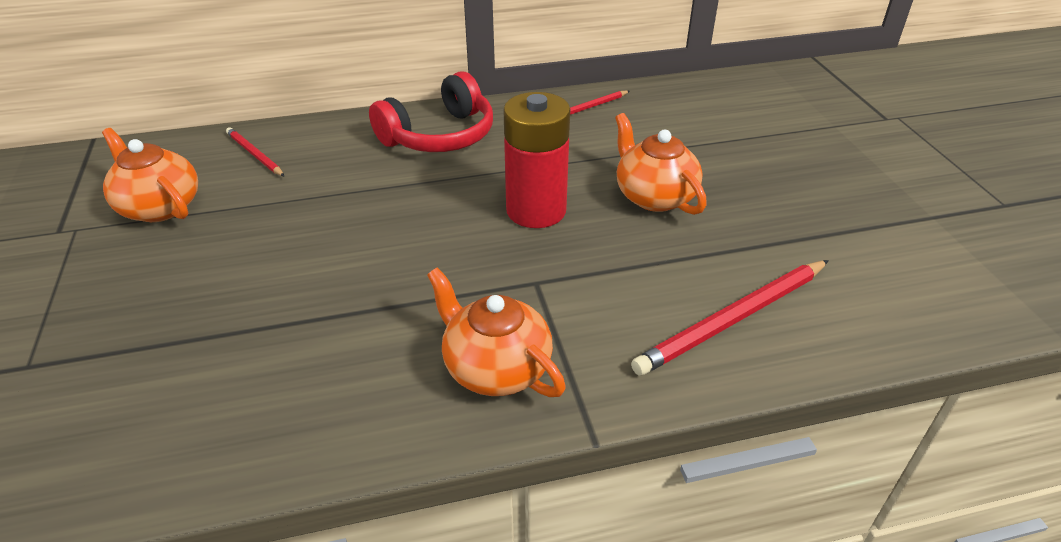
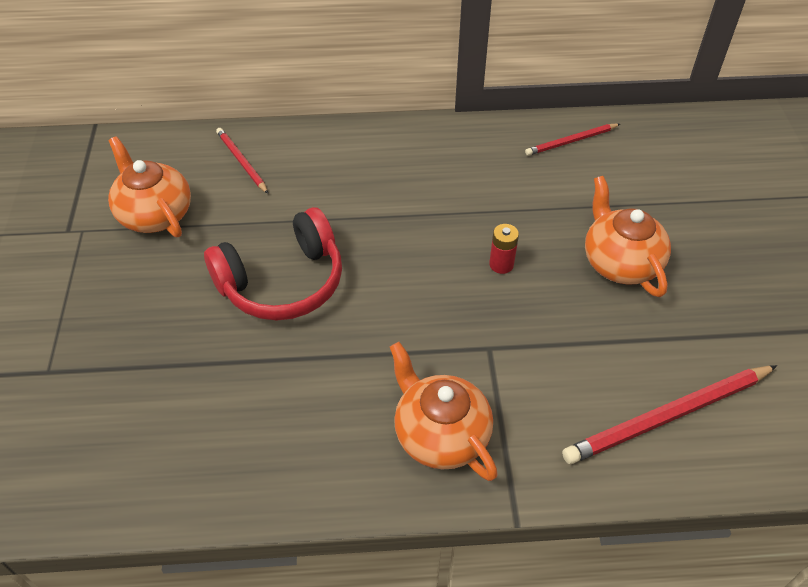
camera: 10 degrees right, 10 degrees up
red headphones [369,71,493,152] -> red headphones moved to [204,207,342,321]
red battery [503,92,570,228] -> red battery [489,224,519,274], size x0.42

